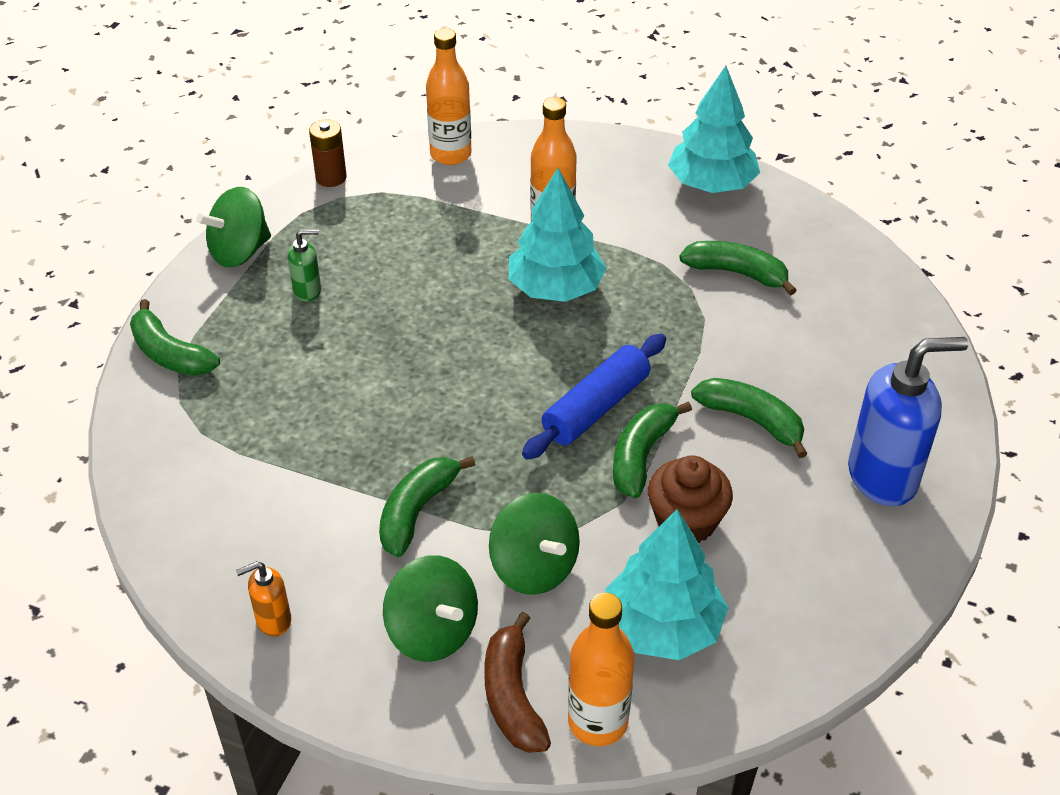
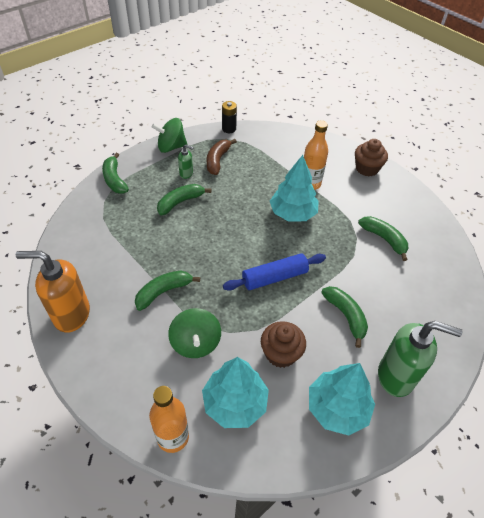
camera: 25 degrees right, 5 degrees up
orange soap dispenser [236,561,291,637] -> orange soap dispenser [16,251,90,333], size x2.11
brown battery [309,119,347,187] -> black battery [222,101,237,133]
green spinning top [383,555,478,662] -> none
orange bottle [426,28,472,165] -> none
brown banana [484,612,551,753] -> brown banana moved to [207,139,237,175]
green banana [613,401,692,498] -> green banana moved to [157,184,211,215]
turquoise tree [668,66,760,193] -> turquoise tree moved to [309,363,375,436]
blue soap dispenser [848,337,968,506] -> green soap dispenser [378,321,463,397]
none -> brown cupcake [355,139,388,176]

